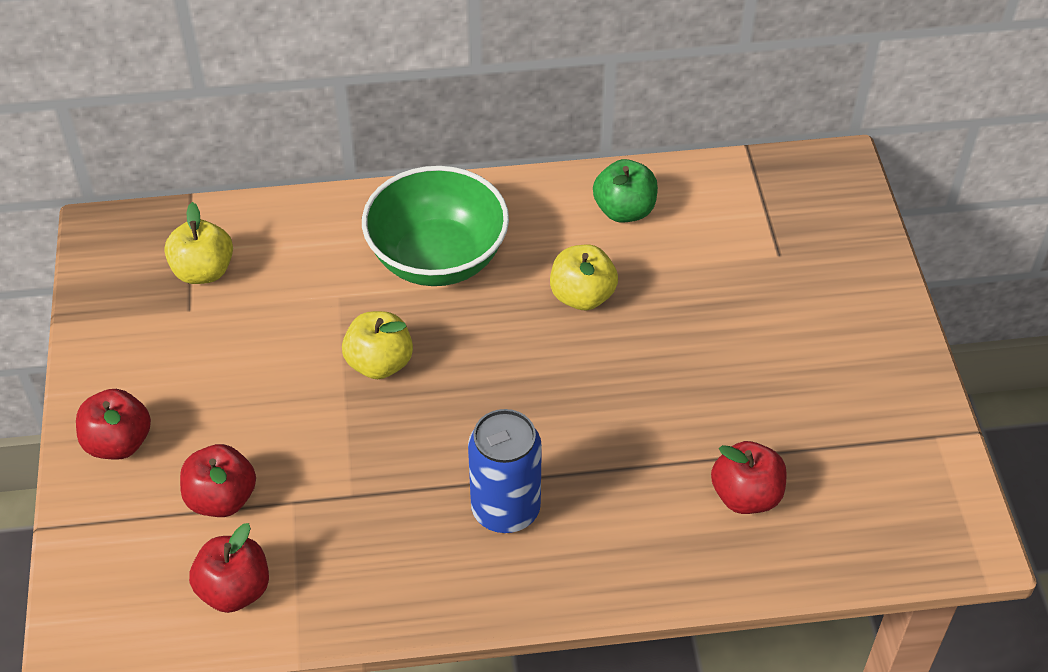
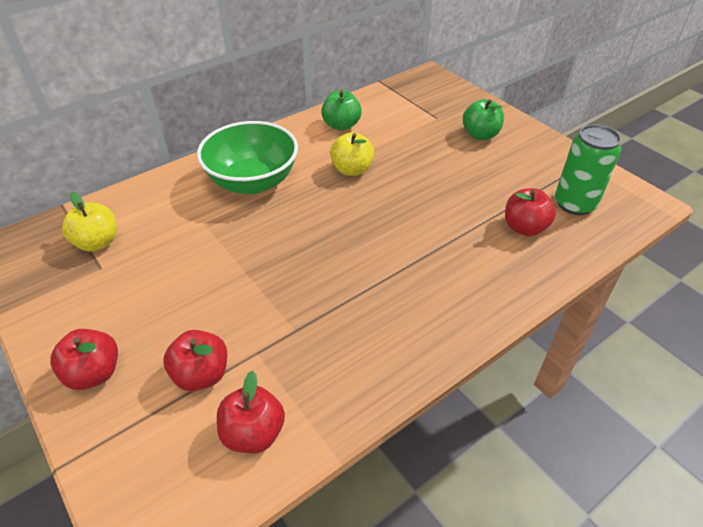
camera: 30 degrees left, 5 degrees down
yellow apple [342,311,413,379] -> none
blue can [468,409,542,533] -> none
none -> green apple [463,99,504,140]
none -> green can [555,124,621,215]

